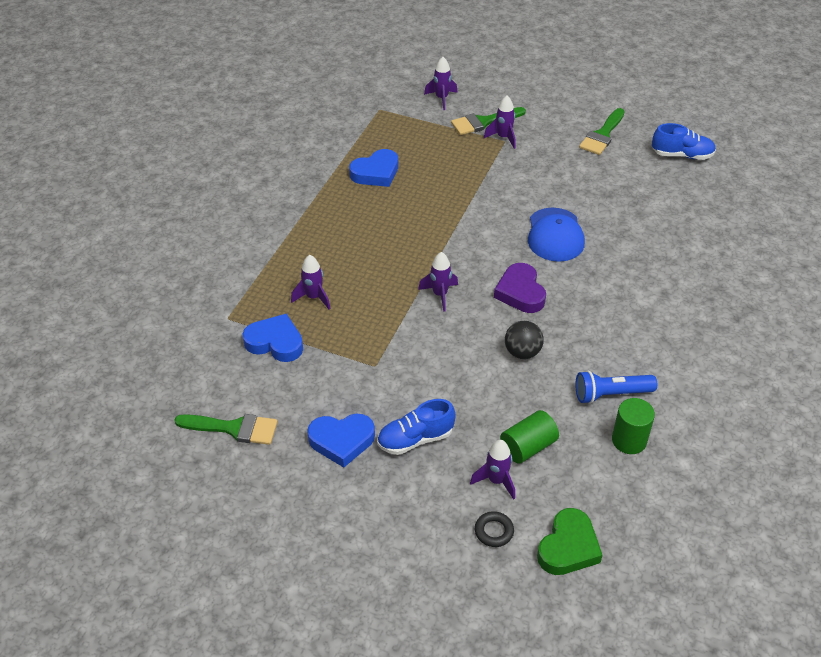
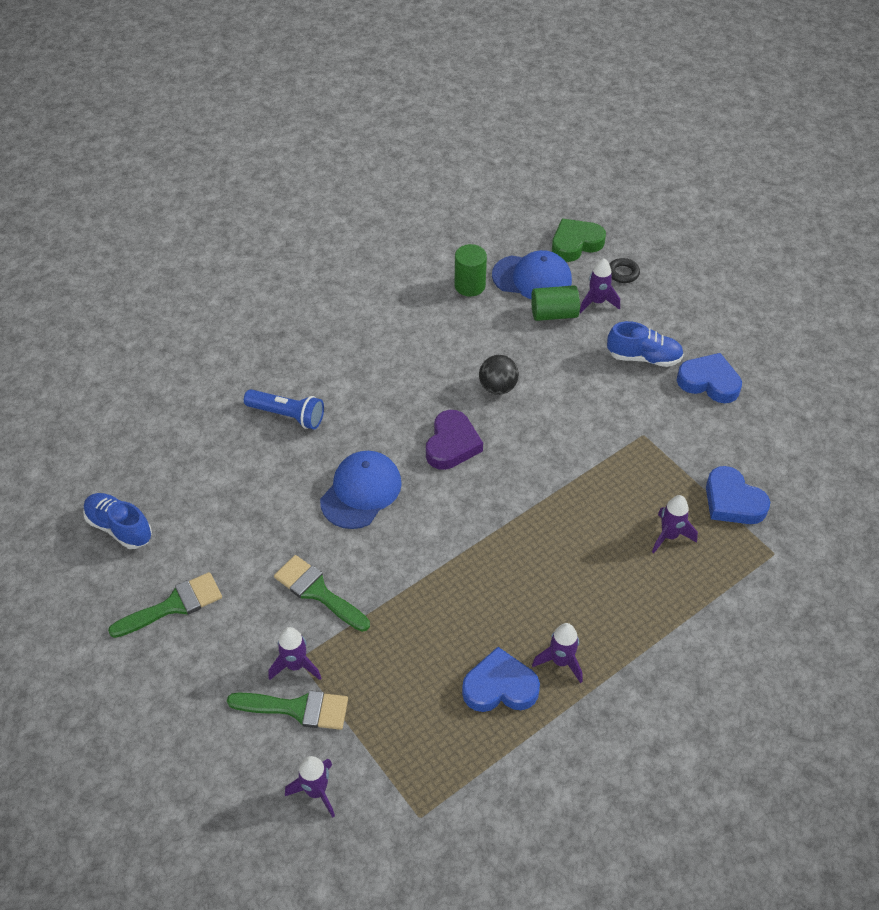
camera: 150 degrees left, 5 degrees up
green brush [174,414,278,445] -> green brush moved to [274,555,370,632]
purple rocket [418,252,458,312] -> purple rocket moved to [532,623,583,683]
blue flashlight [575,371,657,404] -> blue flashlight moved to [244,389,324,429]
none -> blue cap [492,250,572,299]

